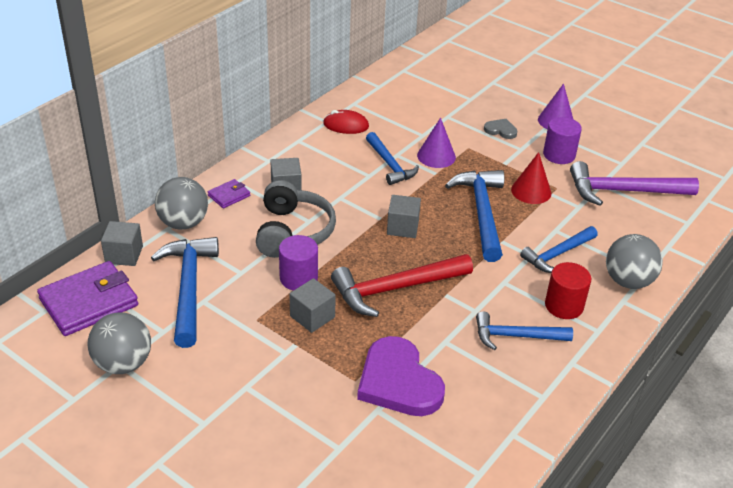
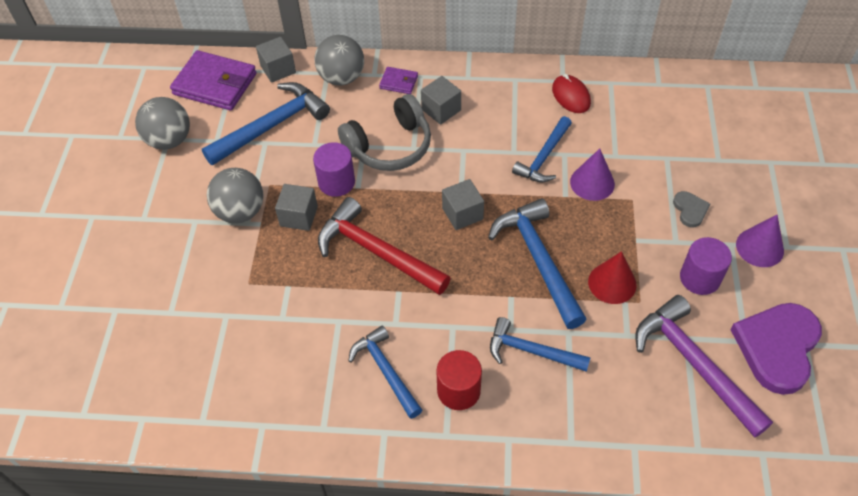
camera: 60 degrees right, 15 degrees up
purple heart [357,336,445,416] -> purple heart moved to [730,303,822,395]
blue hammer [445,170,504,262] -> blue hammer turned 75 degrees counterclockwise [488,198,587,329]
grey ball [606,234,663,289] -> grey ball moved to [207,168,264,223]

